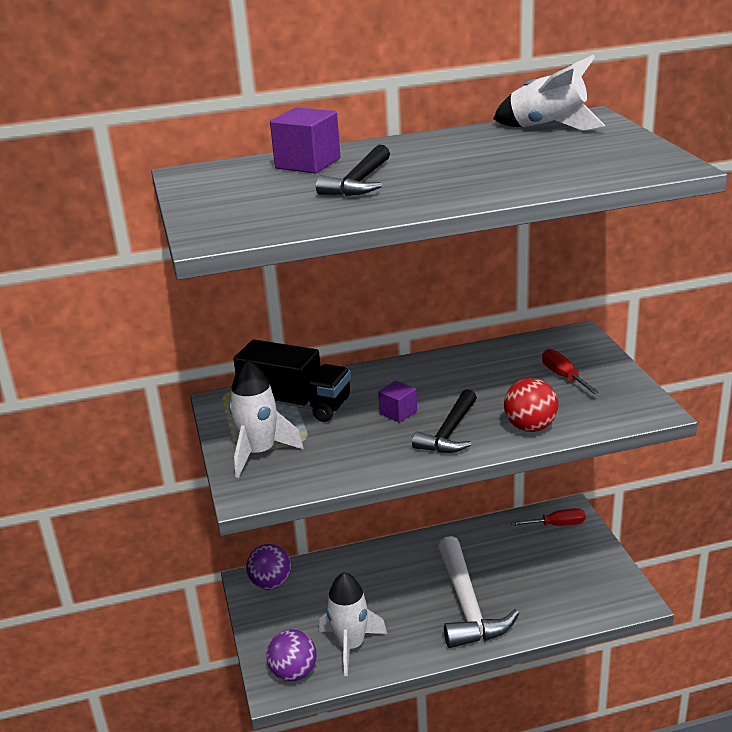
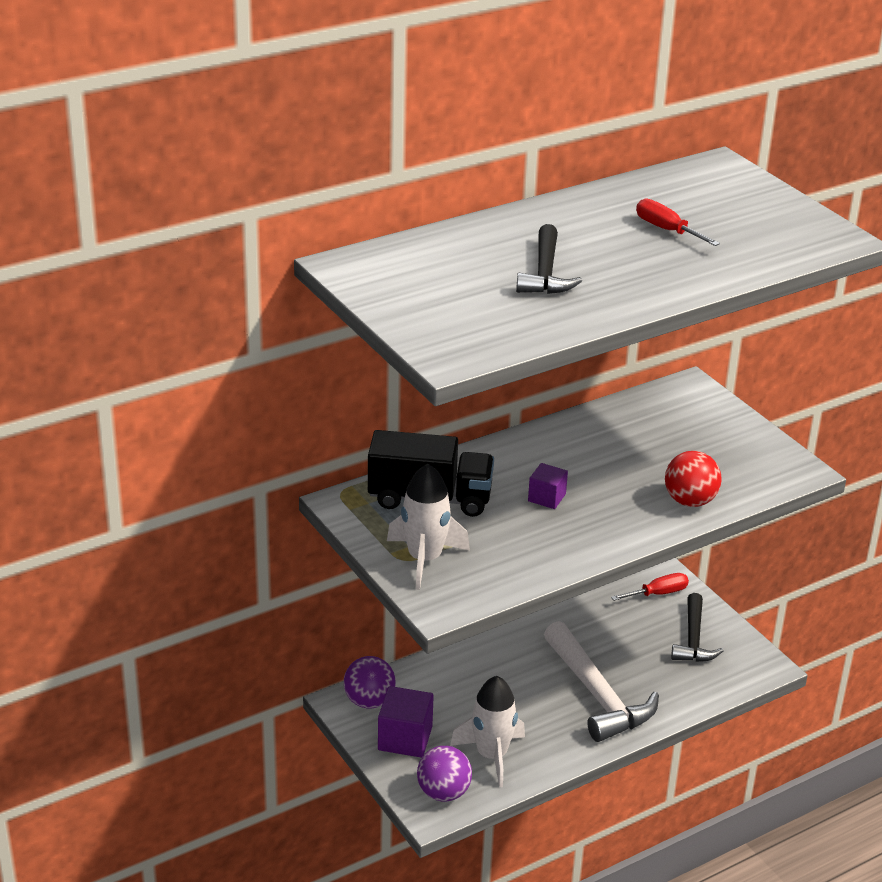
camera: 20 degrees left, 5 degrees up
purple cube [270,107,340,173] -> purple cube moved to [378,686,434,758]
black hammer [412,389,477,453] -> black hammer moved to [671,593,724,662]
white rocket [493,55,606,131] -> none
red screwdriver [542,349,599,394] -> red screwdriver moved to [636,199,720,246]

